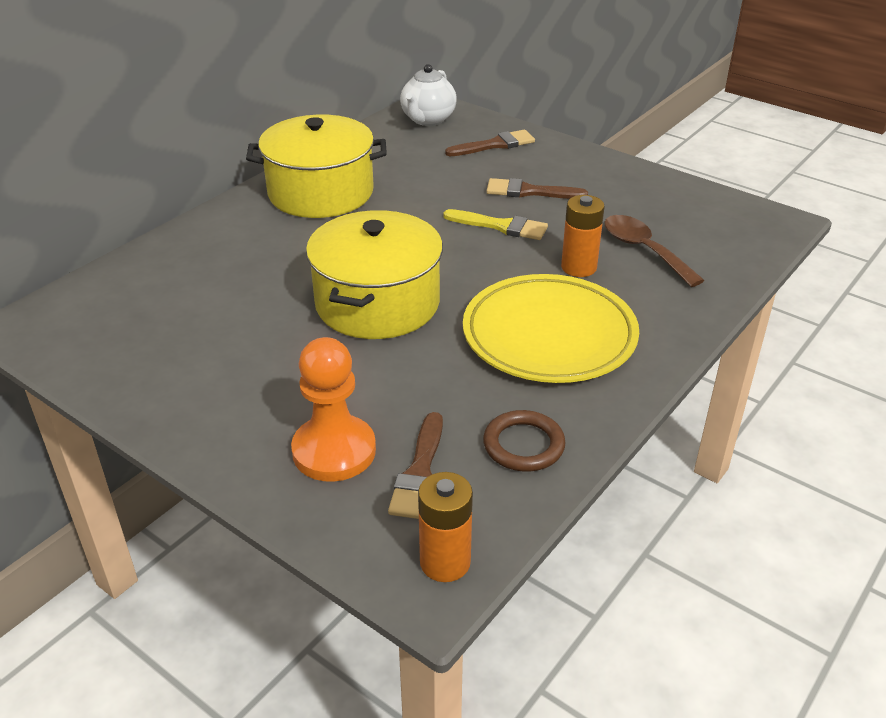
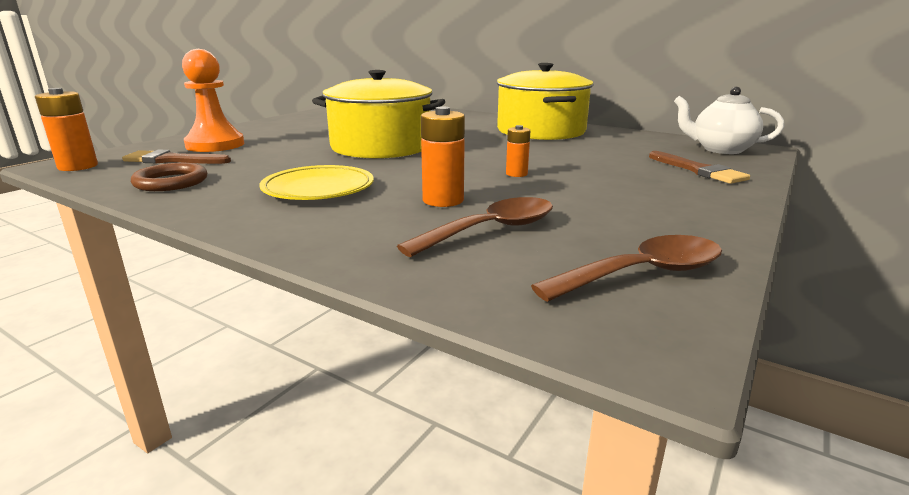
camera: 85 degrees right, 15 degrees down
yellow brush [443,209,548,240] -> orange battery [506,125,531,177]
yellow plate [463,274,639,383] -> yellow plate [259,165,374,200], size x0.63
brown brush [486,178,588,199] -> none
none -> brown spoon [531,235,722,302]

